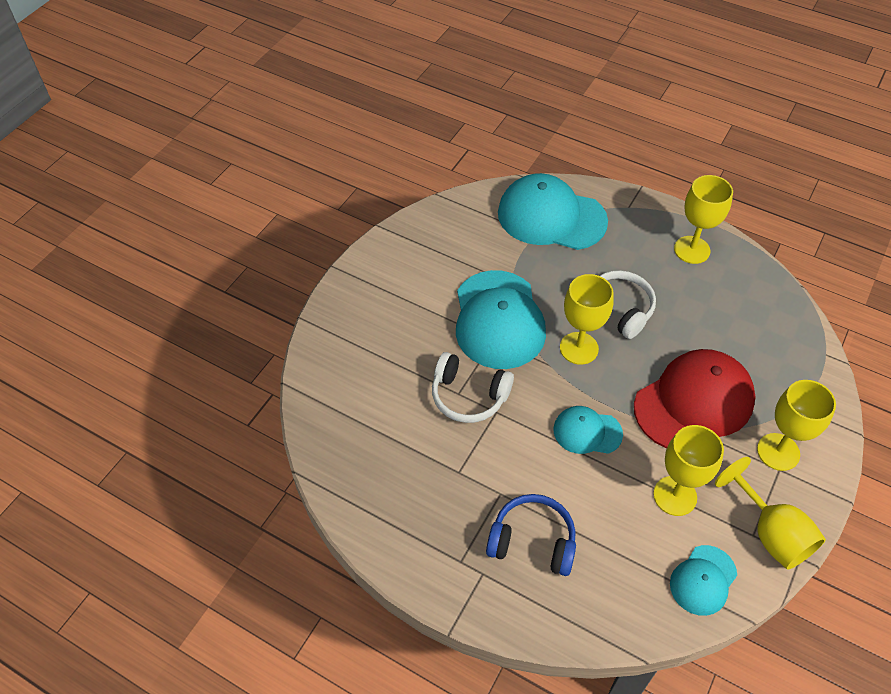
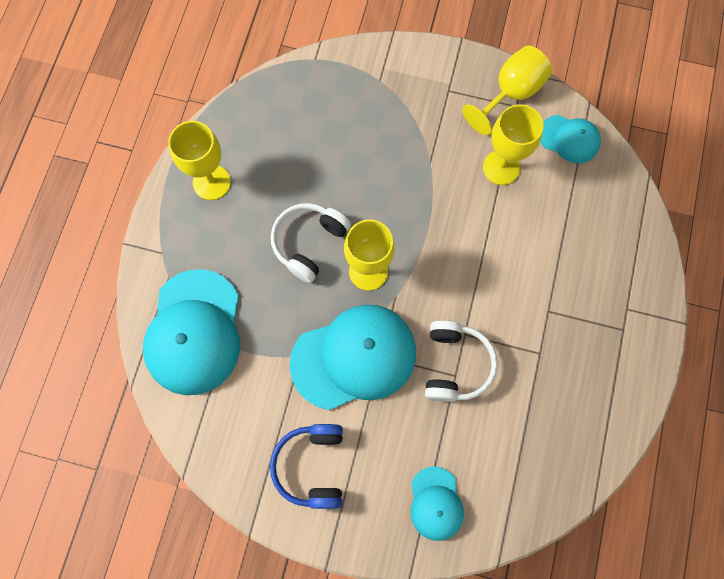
camera: 105 degrees left, 20 degrees up
blue headphones [486,494,576,576] -> blue headphones moved to [270,424,343,509]
turquoise cap [553,406,623,454] -> turquoise cap moved to [411,467,464,541]
red cap [634,349,755,449] -> none
yellow goblet [757,380,836,471] -> none

